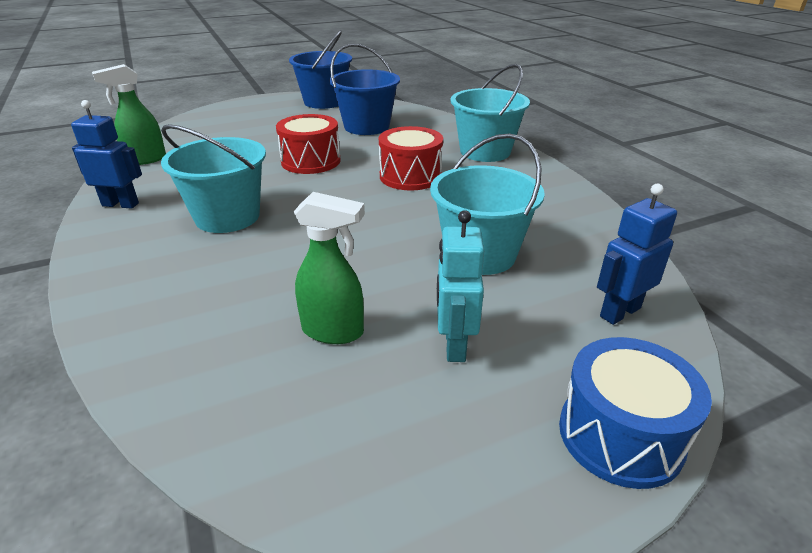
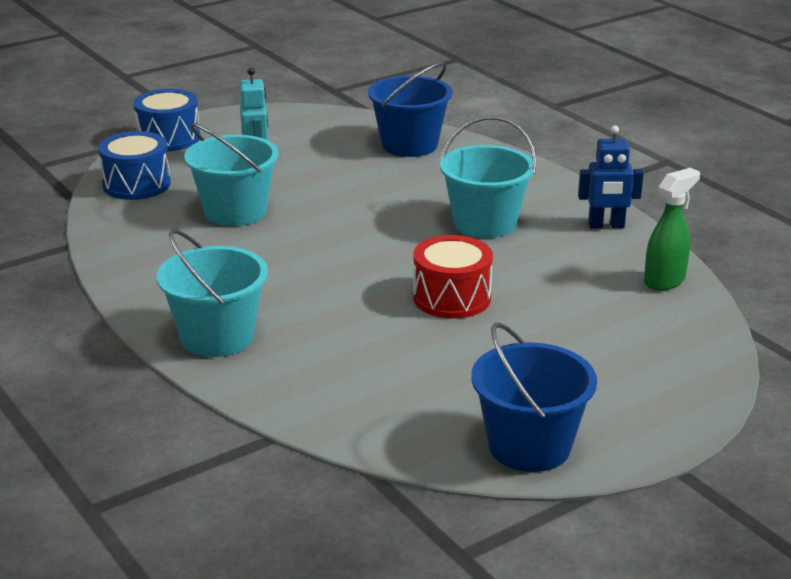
camera: 170 degrees right, 5 degrees down
green spray bottle [294,192,365,344] -> none
blue bucket [329,44,400,135] -> blue bucket moved to [368,62,452,157]
red drum [379,126,443,190] -> none
blue robot [597,184,677,325] -> blue drum [98,131,171,200]

